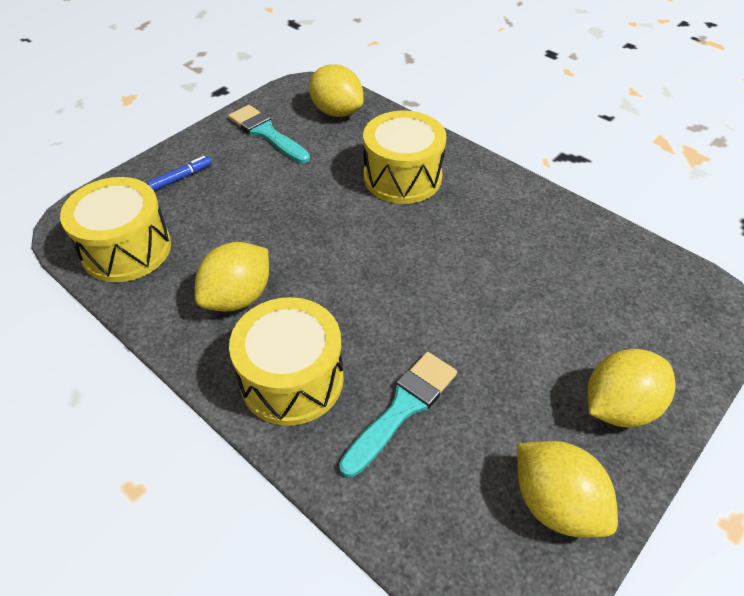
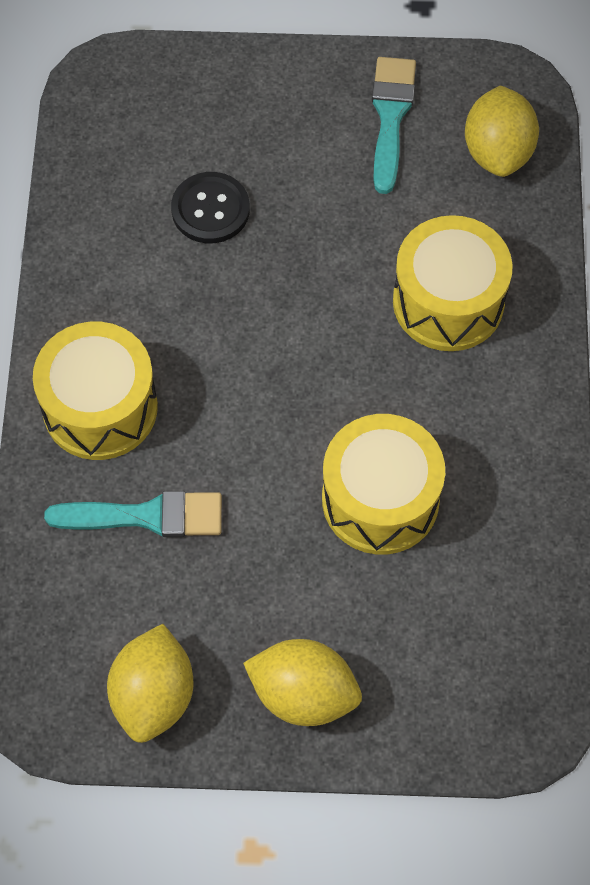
camera: 50 degrees right, 15 degrees up
yellow drum [60,177,171,282] -> yellow drum moved to [322,414,445,554]
blue marker [147,156,212,191] -> none
yellow lemon [195,242,269,311] -> none
none -> black button [171,172,250,243]

